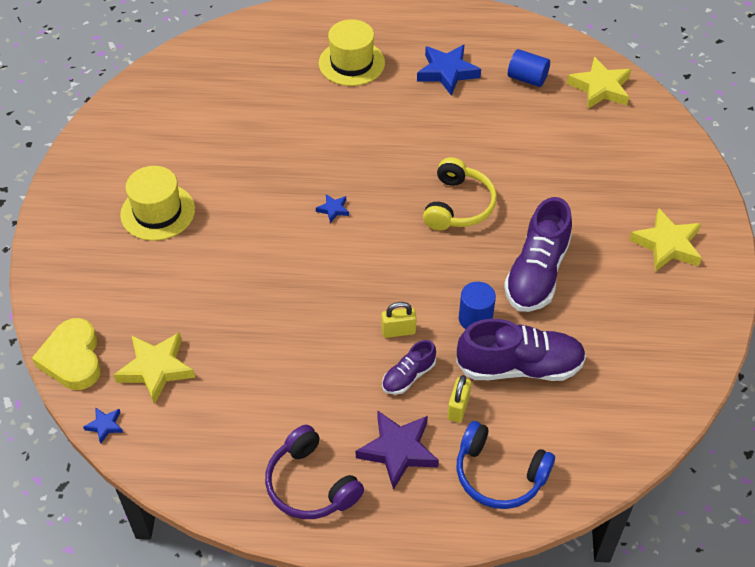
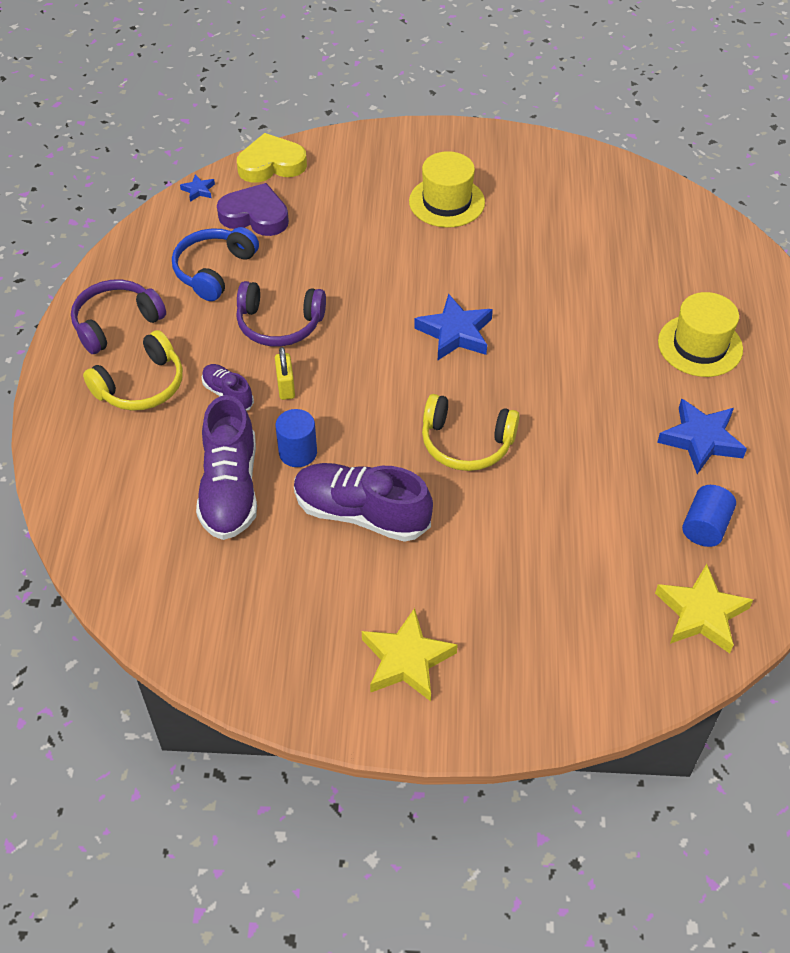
camera: 90 degrees right, 0 degrees up
yellow star [113,332,195,405] -> purple heart [217,183,289,236]
blue star [316,194,349,223] -> blue star [414,294,493,360], size x2.07
purple star [356,410,439,490] -> yellow headphones [83,330,183,411]
yellow padlock [447,375,471,423] -> none
blue headphones [457,421,555,509] -> blue headphones moved to [172,227,259,301]
none -> purple headphones [236,281,326,347]

